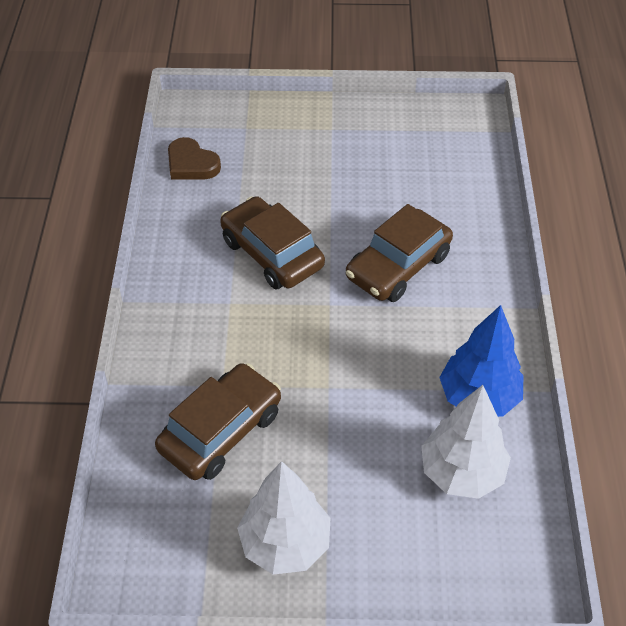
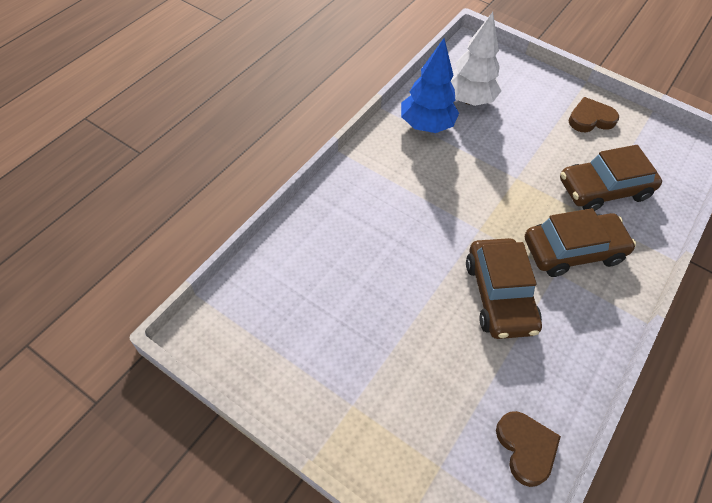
camera: 150 degrees left, 5 degrees up
white tree [237,461,330,575] -> brown heart [569,97,619,132]
brown car [346,204,453,302] -> brown car moved to [525,208,636,277]

